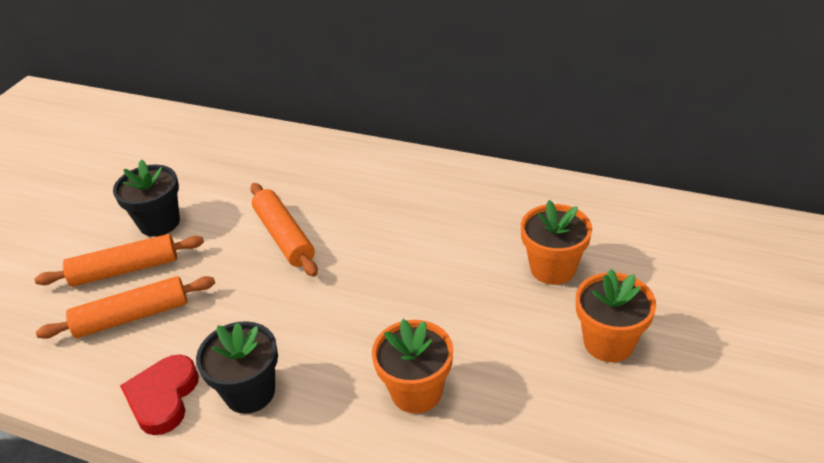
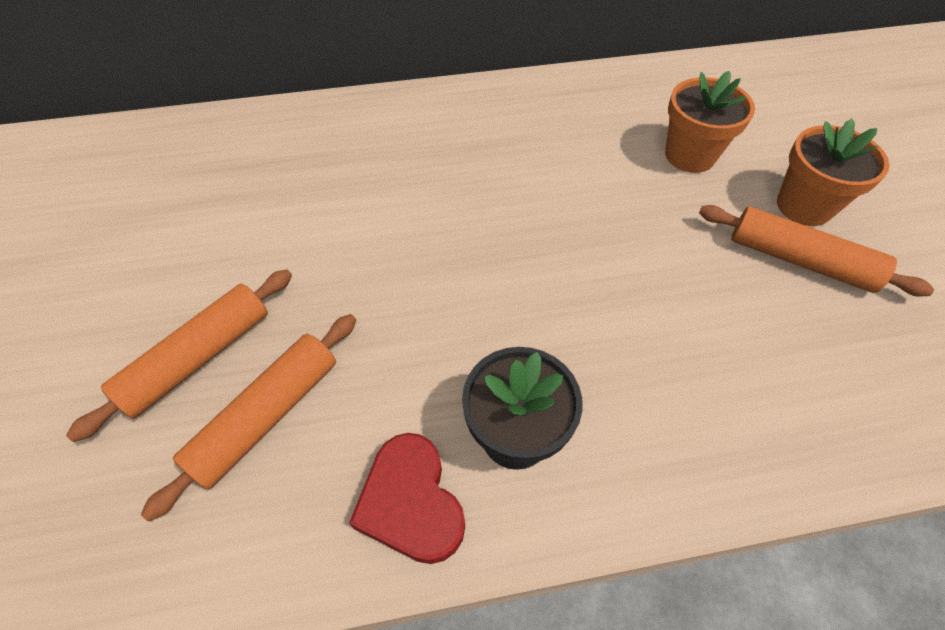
camera: 35 degrees left, 15 degrees up
black flower pot [113,159,180,237] -> none
orange rolling pin [250,183,318,277] -> orange rolling pin moved to [699,205,934,296]
orange flower pot [372,319,453,413] -> none

